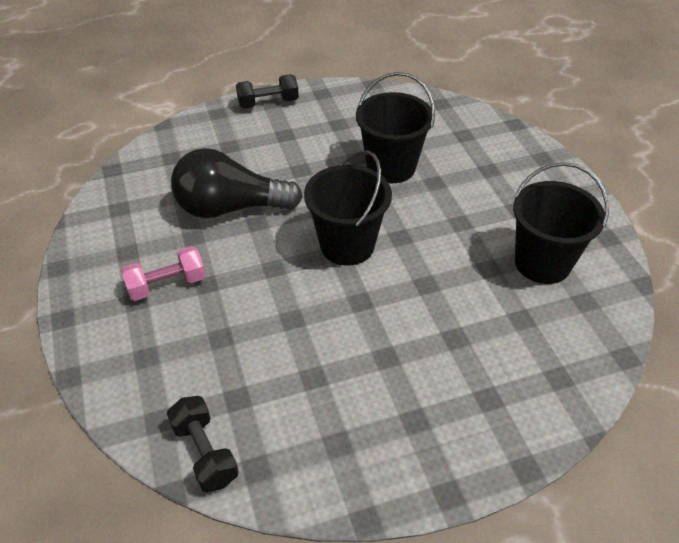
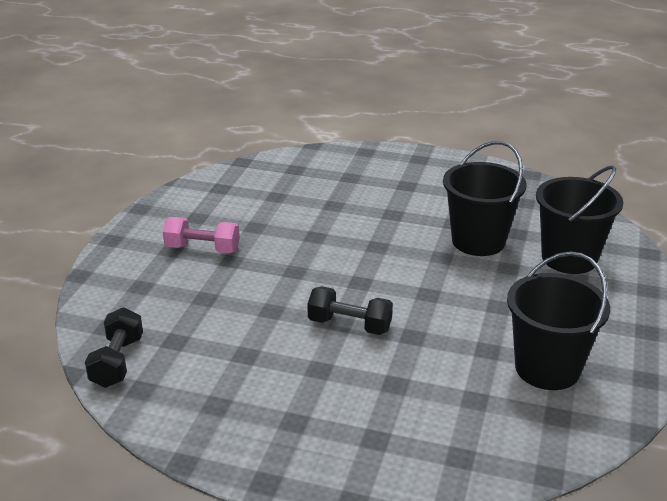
camera: 35 degrees right, 15 degrees down
black light bulb [171,148,303,218] -> none
black dumbbell [236,74,299,108] -> black dumbbell moved to [307,286,393,335]
black bucket [304,150,392,266] -> black bucket moved to [536,165,623,274]

